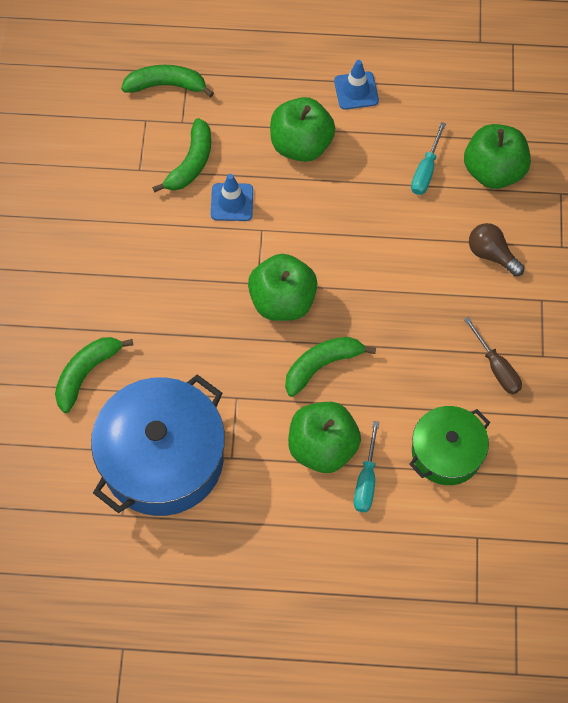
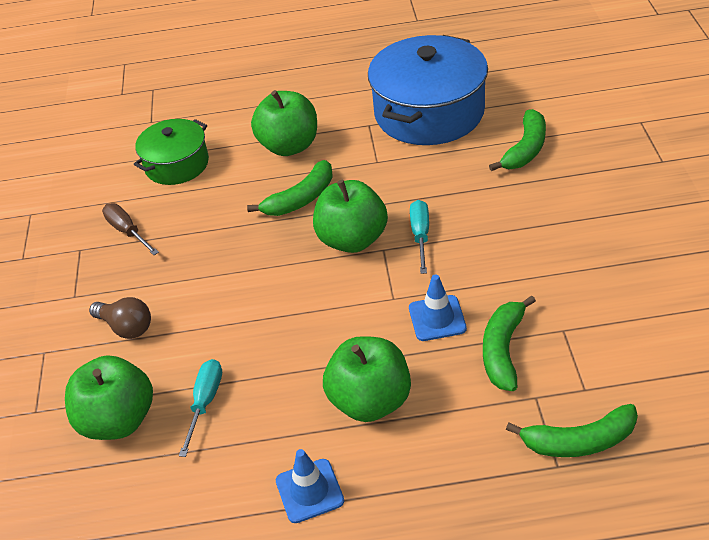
camera: 175 degrees right, 20 degrees down
turquoise screwdriver [354,421,379,512] -> turquoise screwdriver moved to [410,200,429,274]

